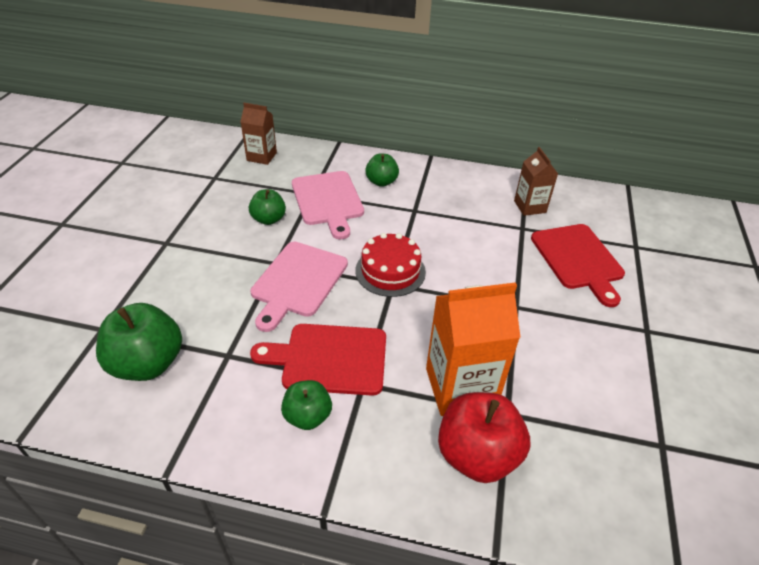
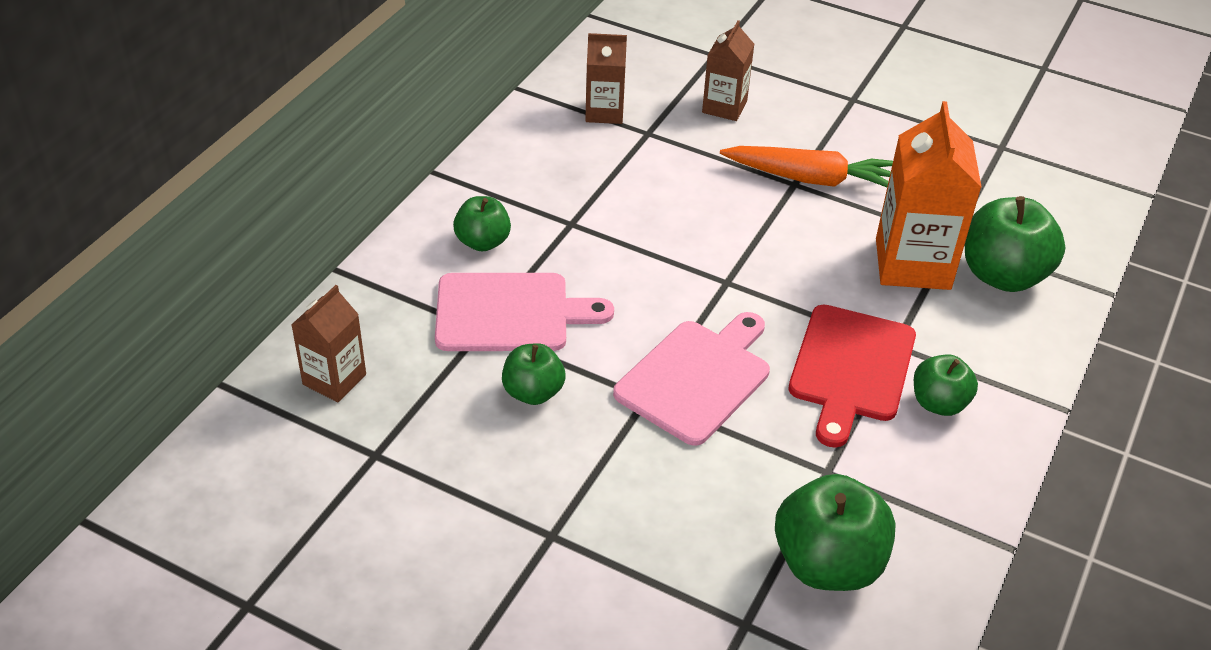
camera: 75 degrees left, 0 degrees up
pink cutting board [251,242,348,332] -> pink cutting board turned 90 degrees counterclockwise [613,312,770,446]
red cake [356,233,426,297] -> none
red apple [438,392,530,483] -> green apple [965,196,1066,292]
red cutting board [531,224,625,307] -> brown carton [702,20,754,121]
none -> orange carrot [720,146,893,187]

